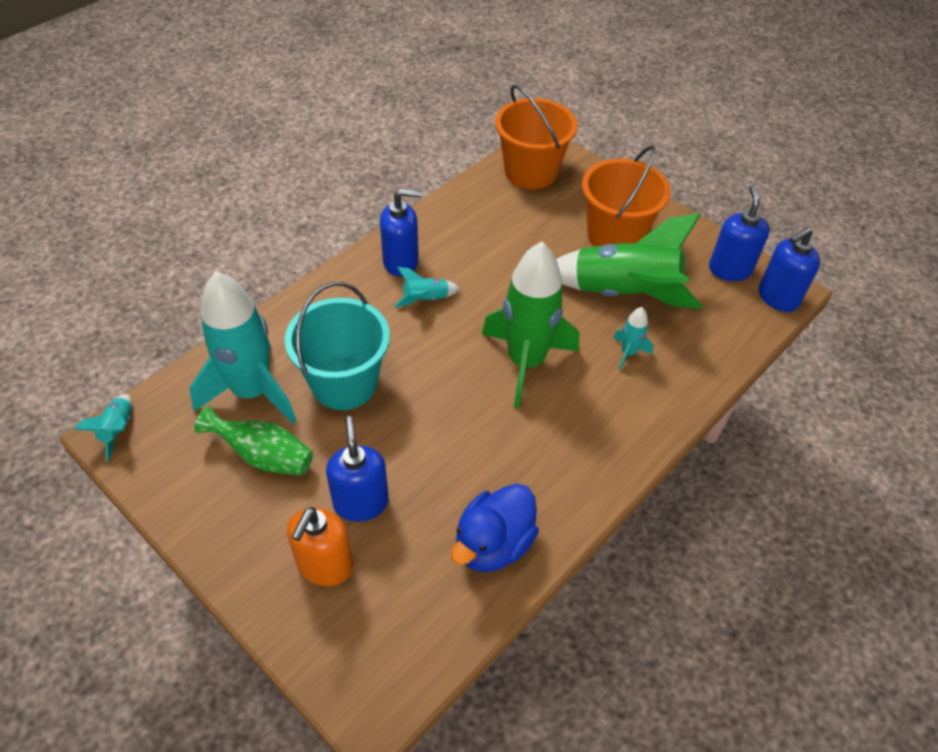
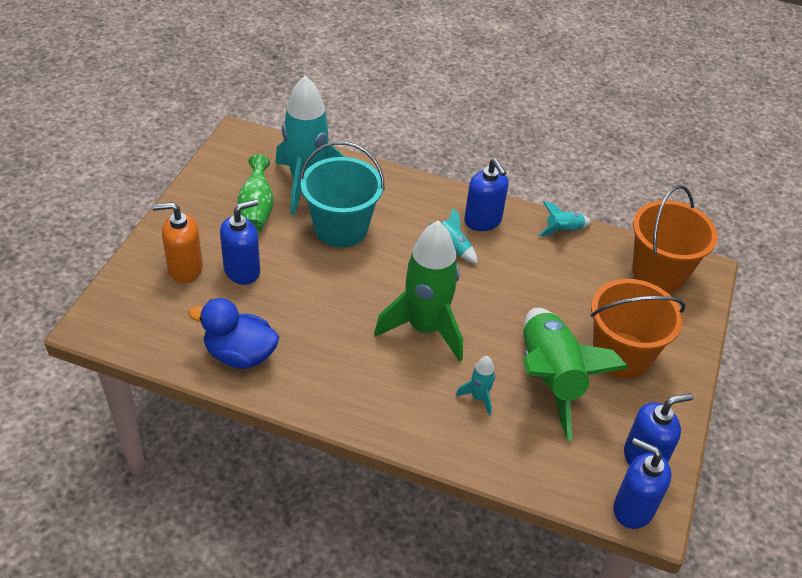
camera: 65 degrees right, 5 degrees down
turquoise rocket [74,394,132,461] -> turquoise rocket moved to [538,201,592,237]

